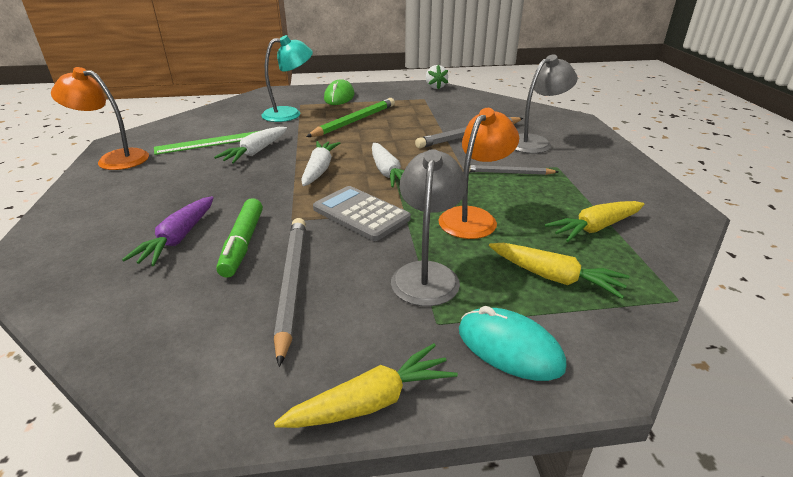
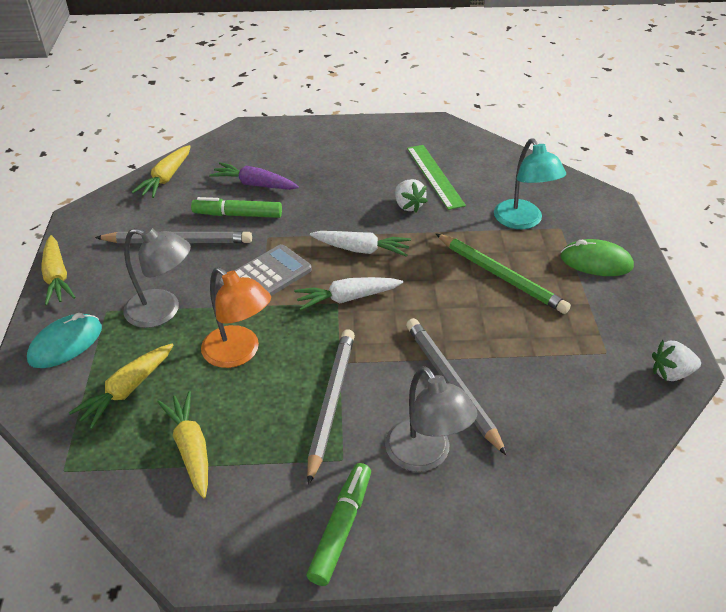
camera: 95 degrees right, 10 degrees up
orange lamp [51,67,149,170] -> none
white carrot [214,127,287,164] -> white strawberry [395,179,428,212]
grey pencil [469,165,558,175] -> grey pencil [307,329,355,485], size x1.65
none -> yellow carrot [132,145,191,198]
none -> green marker [307,463,371,586]

